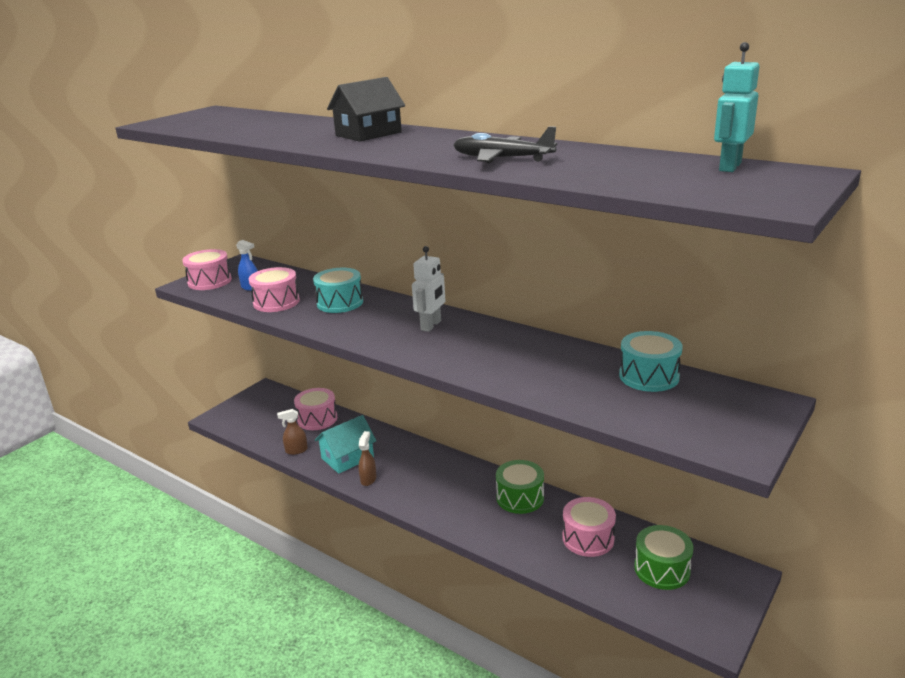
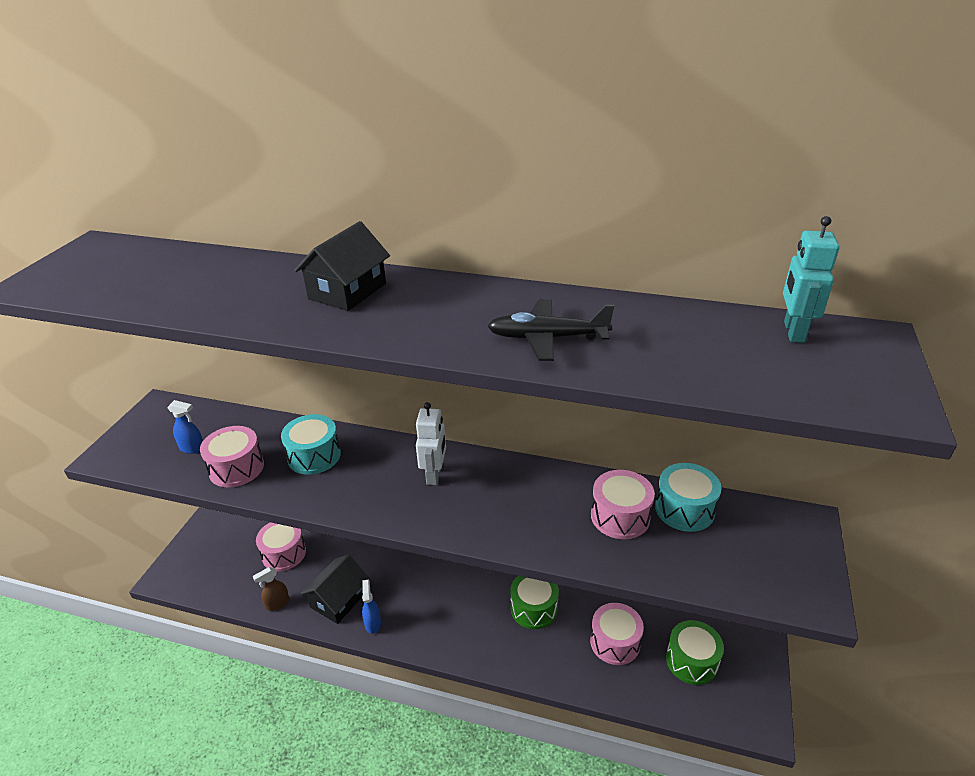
camera: 20 degrees left, 10 degrees up
pink drum [182,249,232,290] -> pink drum moved to [591,470,655,539]
turquoise house [315,415,376,474] -> black house [301,554,369,624]
brown spray bottle [358,431,376,486] -> blue spray bottle [362,580,381,634]

